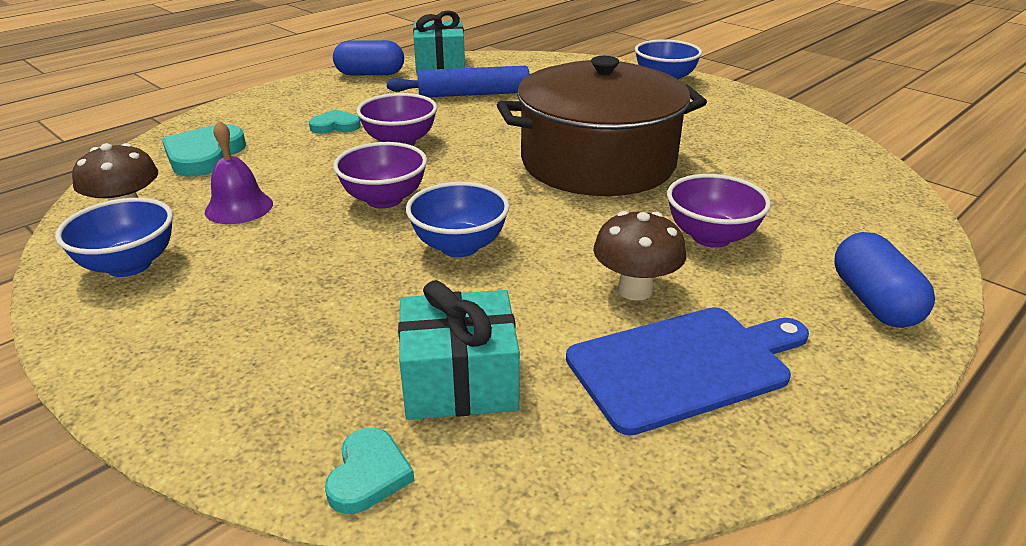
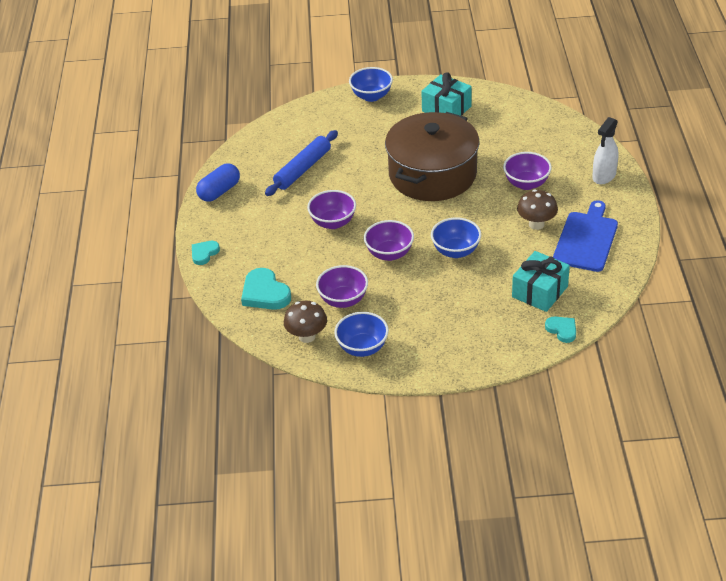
camera: 45 degrees left, 10 degrees up
purple bell [205,120,273,224] -> purple bowl [316,265,368,308]
turquoise heart [309,109,361,134] -> turquoise heart moved to [192,241,220,265]
turquoise gift [413,10,465,73] -> turquoise gift moved to [421,72,472,116]
blue capsule [834,232,935,328] -> white spray bottle [592,117,618,184]

